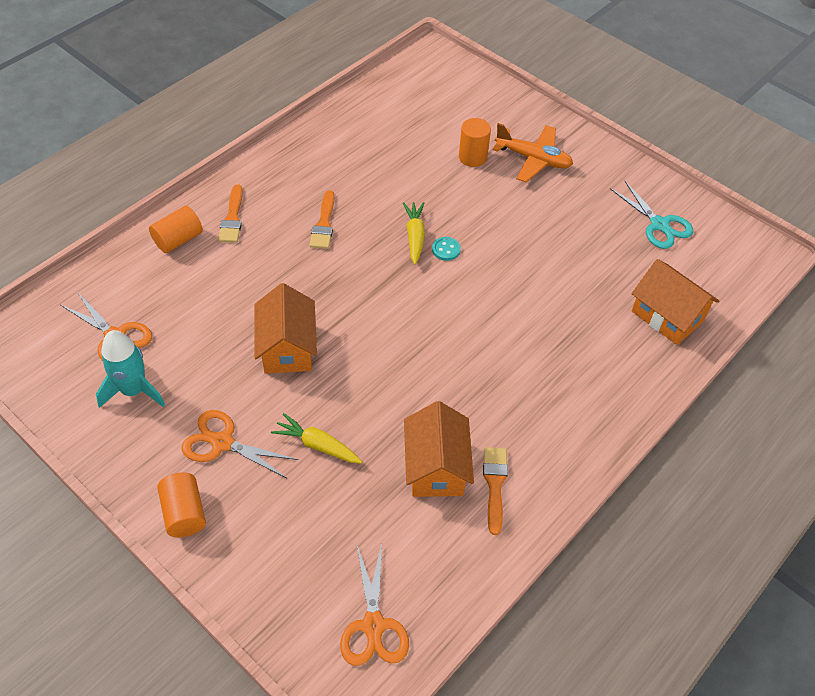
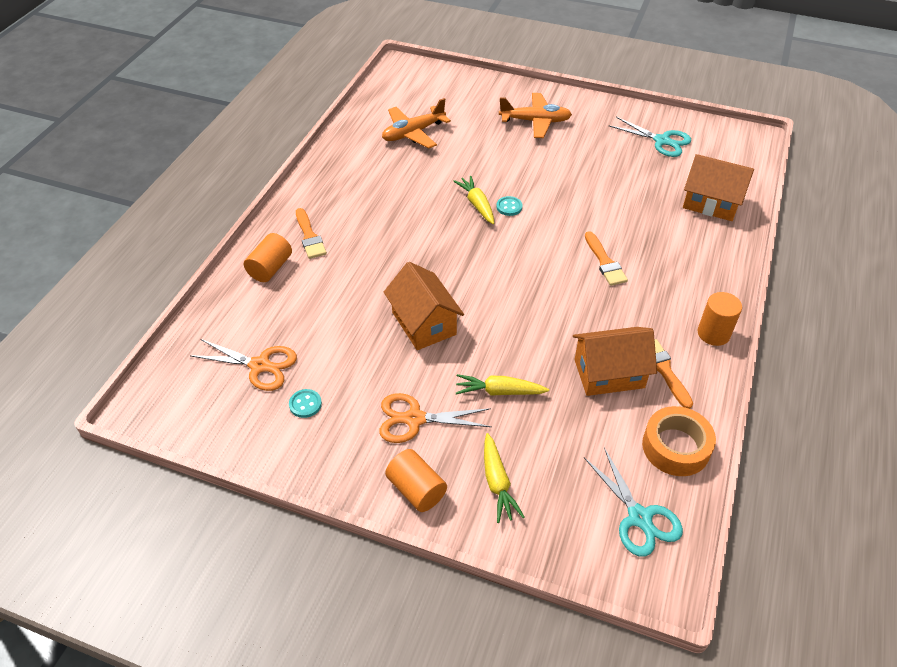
camera: 20 degrees left, 5 degrees down
turquoise rocket [96,330,165,408] -> turquoise button [289,389,322,418]
orange brush [309,190,334,249] -> orange brush moved to [585,231,628,286]
orange scissors [340,543,409,666] -> turquoise scissors [584,448,683,557]
orange house [404,401,474,497] -> orange house turned 75 degrees counterclockwise [573,327,657,396]
orange cylinder [459,118,491,167] -> orange cylinder moved to [698,292,742,346]
none -> orange plane [382,98,451,149]
none -> yellow carrot [484,433,524,523]
none -> orange tape [642,406,716,476]

